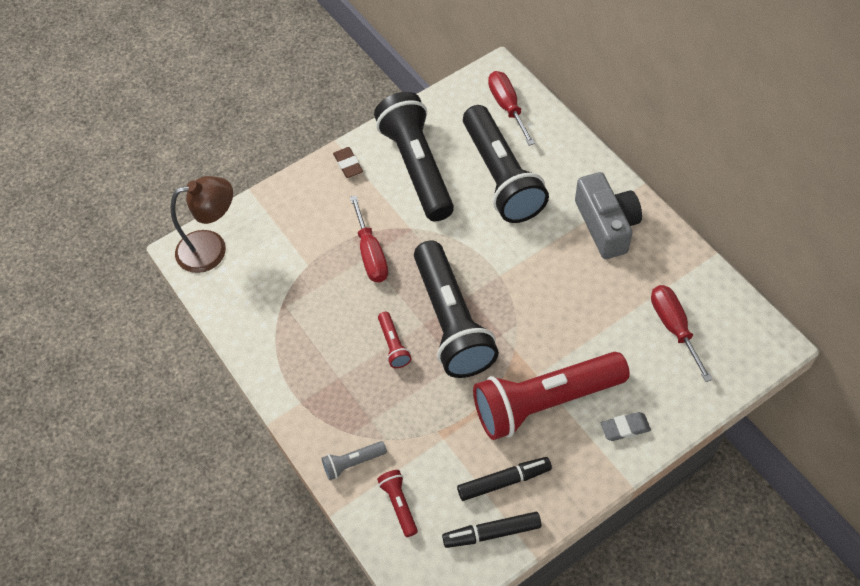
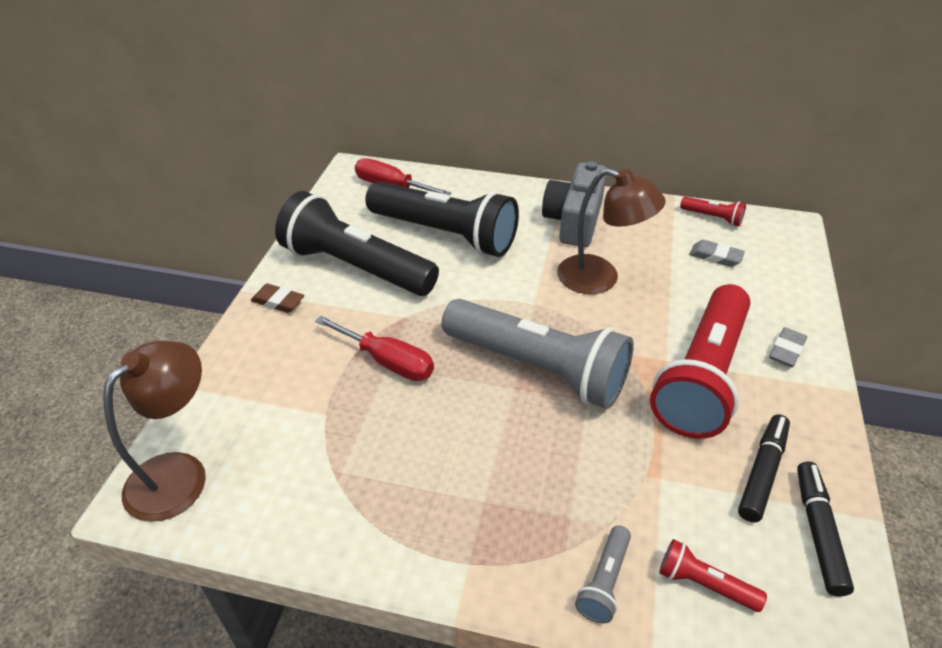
camera: 45 degrees left, 15 degrees down
red flashlight [378,312,412,368] -> red flashlight moved to [680,197,746,227]
black flashlight [414,240,499,378] -> grey flashlight [442,299,634,409]
black marker [442,512,541,548] -> black marker turned 150 degrees clockwise [797,461,854,596]
grey camera [575,172,642,259] -> grey camera turned 105 degrees counterclockwise [542,161,606,247]
red screwdriver [651,285,713,382] -> grey eraser [689,240,745,267]
none -> brown lamp [557,168,666,294]

